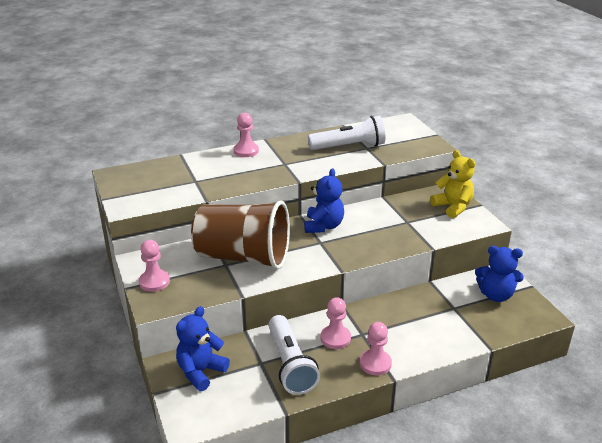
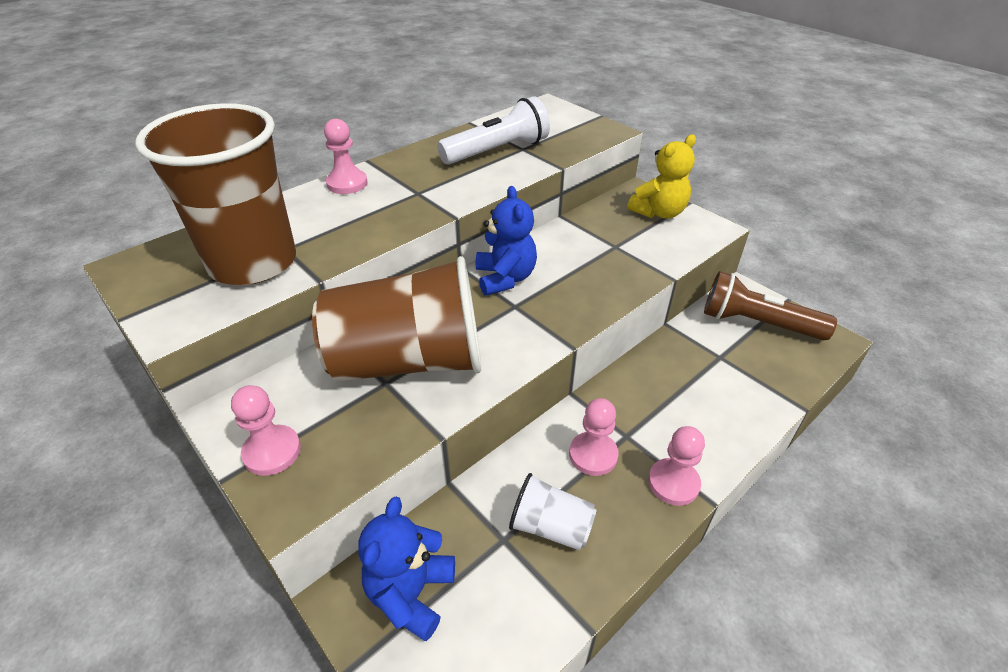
camera: 20 degrees left, 10 degrees up
white flashlight [268,315,320,395] -> white cup [509,473,597,551]
yellow teddy bear [430,150,476,218] -> yellow teddy bear turned 105 degrees clockwise [627,135,696,219]
blue teddy bear [475,246,524,302] -> brown flashlight [704,271,837,340]
none -> brown cup [135,103,296,285]

